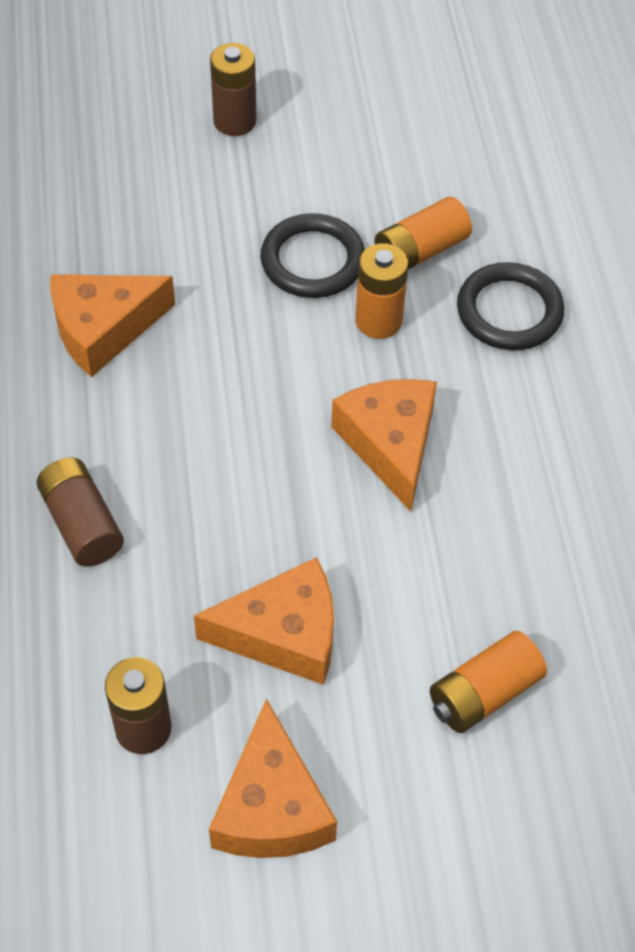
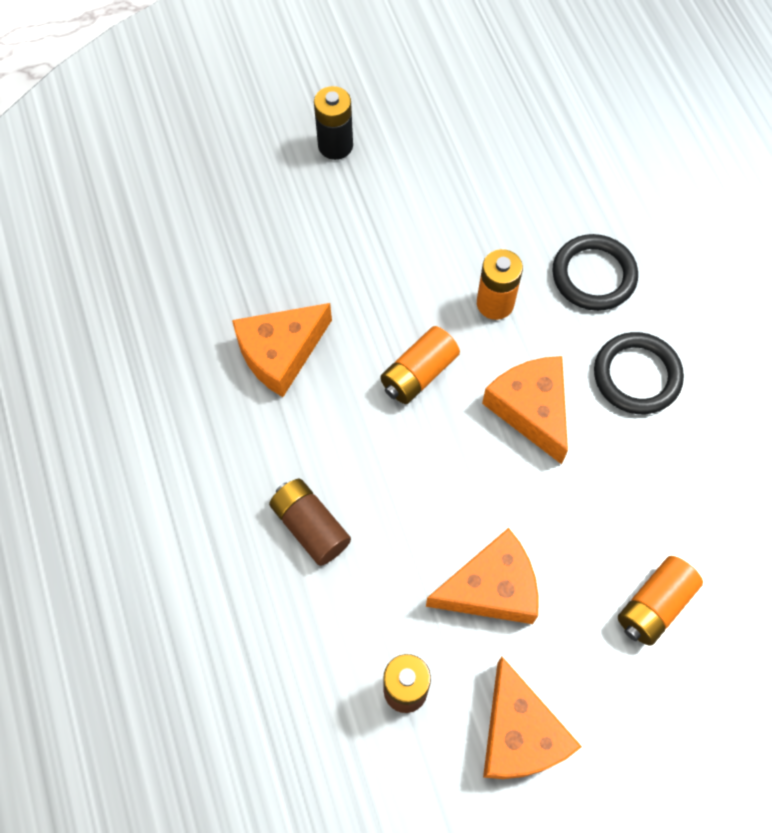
camera: 10 degrees left, 10 degrees up
brown battery [210,43,257,136] -> black battery [314,86,353,160]
black ring [260,213,365,298] -> black ring moved to [594,332,684,414]
orange battery [374,197,472,270] -> orange battery moved to [380,326,460,404]

